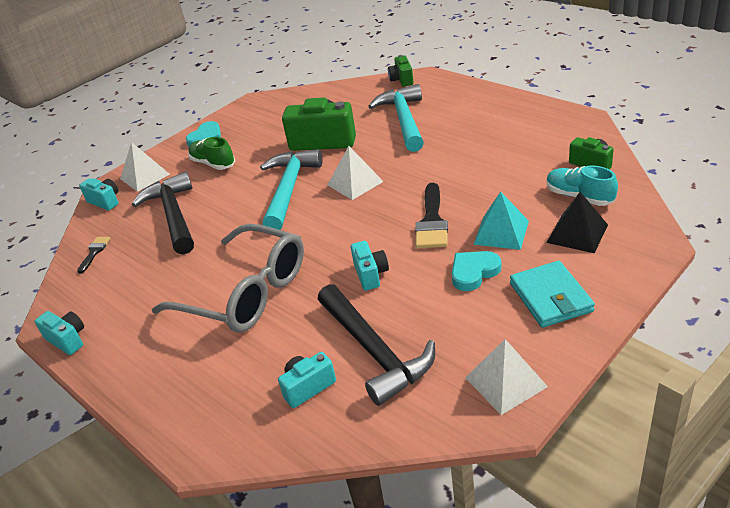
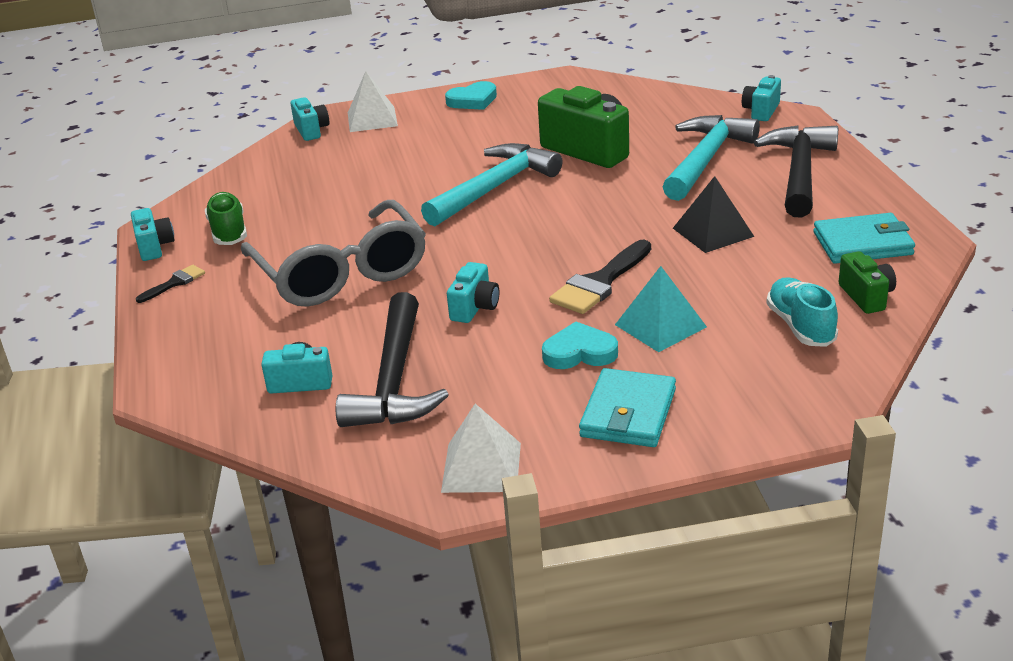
camera: 30 degrees right, 5 degrees down
black brush [77,237,110,274] -> black brush moved to [136,265,205,303]
black hammer [132,172,194,255] -> black hammer moved to [754,125,838,217]
green shoe [188,137,235,170] -> green shoe moved to [205,192,247,245]
white pyramid [328,146,384,200] -> none
green camera [388,55,414,87] -> turquoise camera [742,75,781,121]
black pyramid [547,192,608,253] -> black pyramid moved to [673,176,754,253]
none -> turquoise wallet [813,213,915,264]

